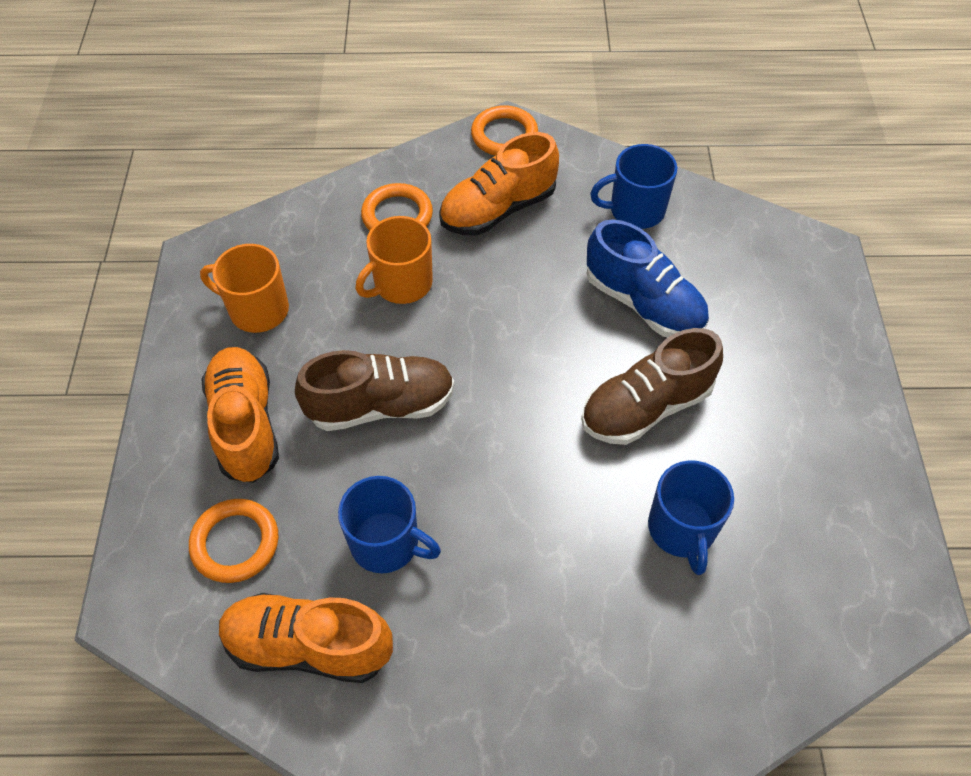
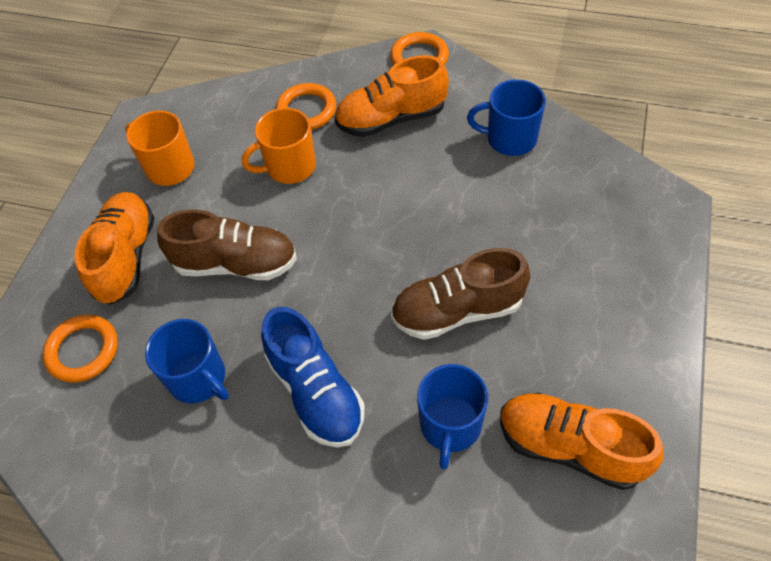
camera: 20 degrees right, 0 degrees up
orange shoe [219,593,393,683] -> orange shoe moved to [500,393,663,490]
blue shoe [587,219,709,338] -> blue shoe moved to [261,307,365,447]

